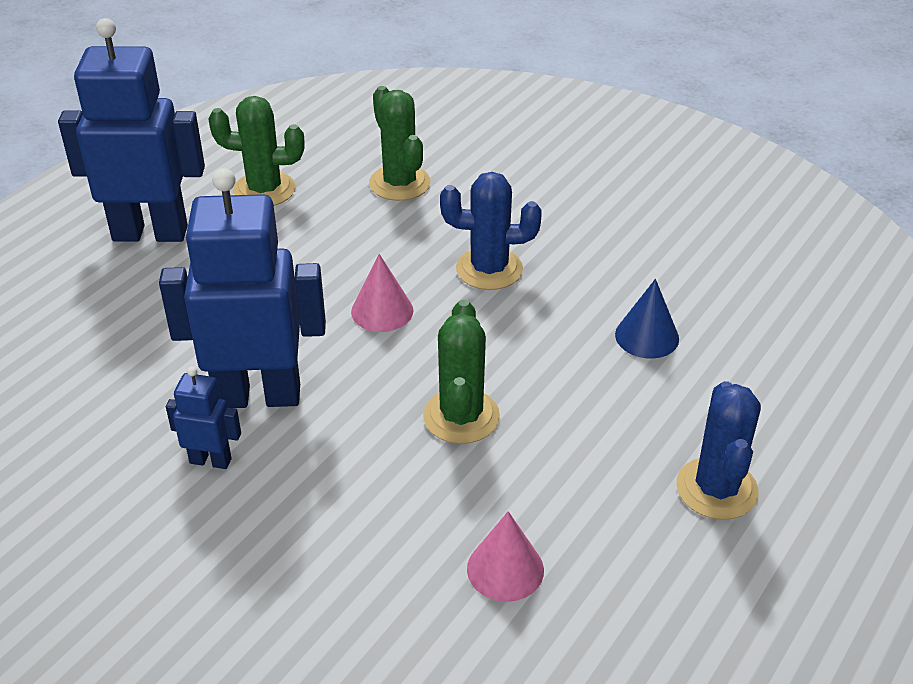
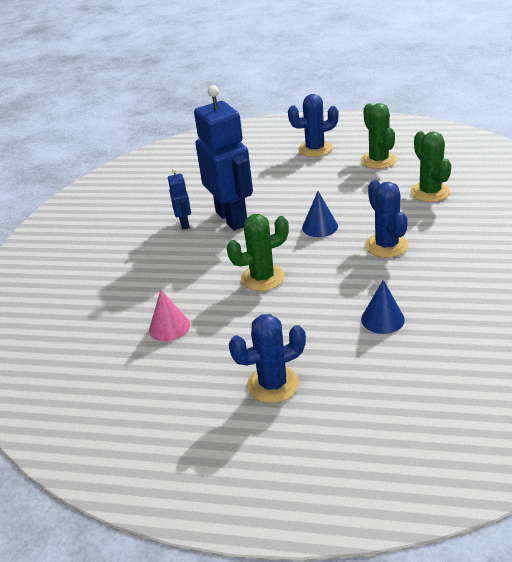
camera: 70 degrees right, 5 degrees down
blue robot [58,18,205,242] -> blue cactus [288,94,339,157]
pink cone [351,254,413,332] -> blue cone [302,191,338,237]
green cactus [369,86,431,201] -> green cactus turned 60 degrees counterclockwise [410,131,451,202]

